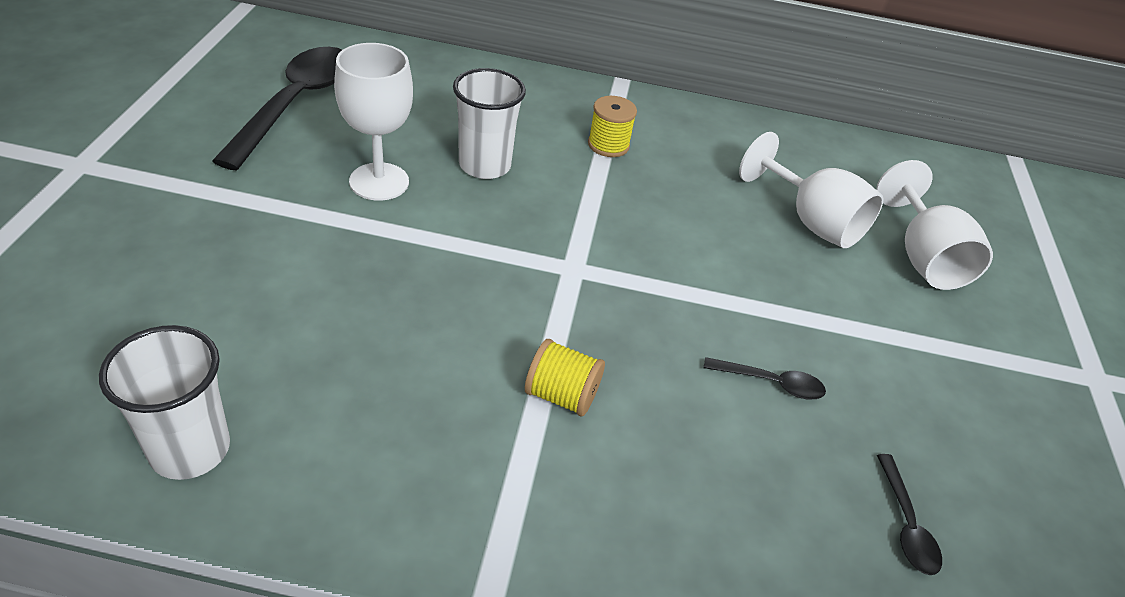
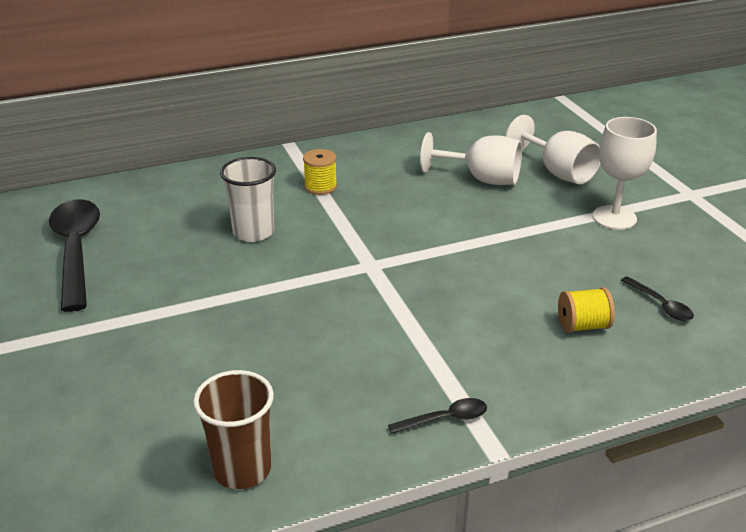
camera: 25 degrees left, 10 degrees down
white cup [99,325,230,480] -> brown cup [193,370,274,489]
white goblet [334,43,413,201] -> white goblet moved to [593,117,657,230]
yellow spool [525,339,605,416] -> yellow spool moved to [558,287,615,333]
black spoon [703,357,826,399] -> black spoon moved to [388,398,487,434]

